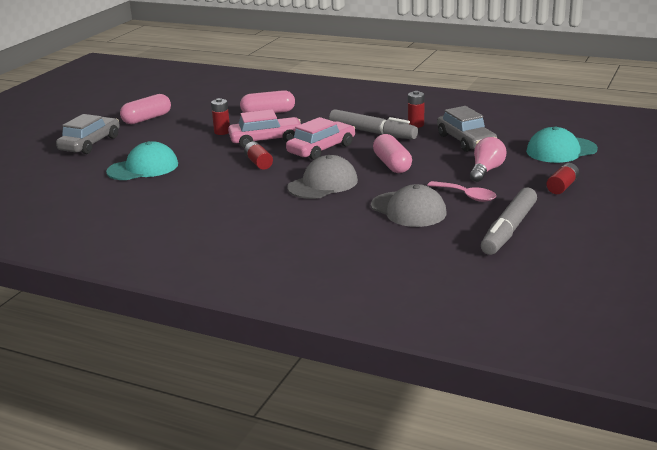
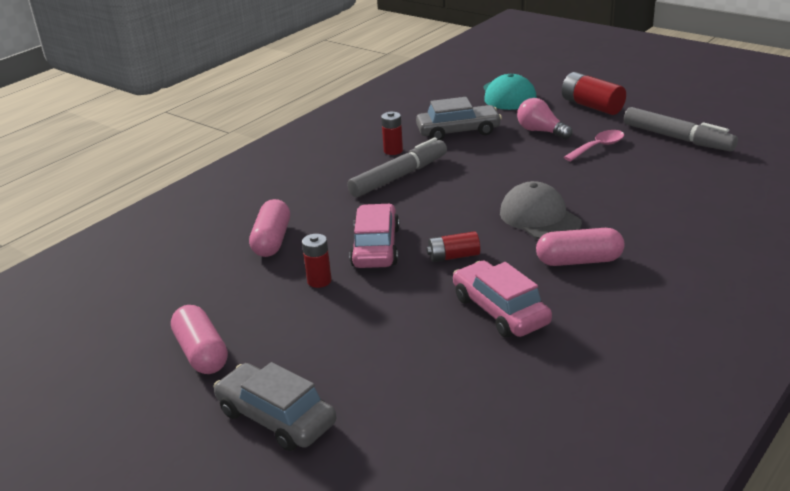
camera: 75 degrees left, 5 degrees up
turquoise cap [106,141,178,180] -> none
pink car [286,117,355,160] -> pink car moved to [453,261,552,338]
grey cap [371,184,447,227] -> none
pink capsule [373,134,412,173] -> pink capsule moved to [536,228,624,266]
red battery [546,163,579,194] -> red battery [562,72,626,115], size x1.61

